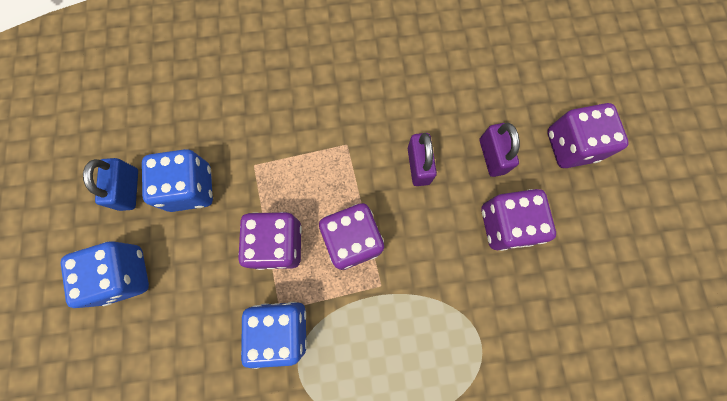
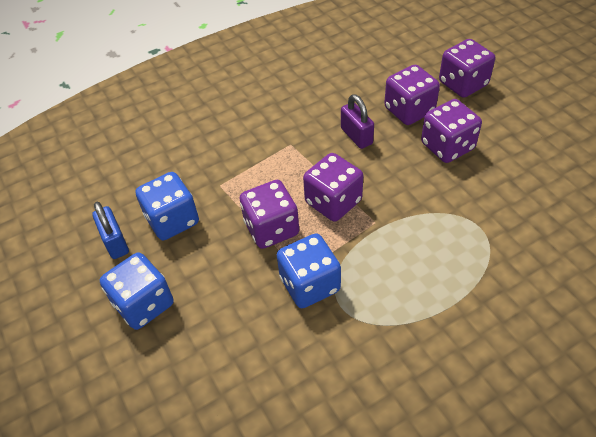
camera: 20 degrees left, 25 degrees down
purple padlock [480,123,520,177] -> purple dice [384,64,440,125]

